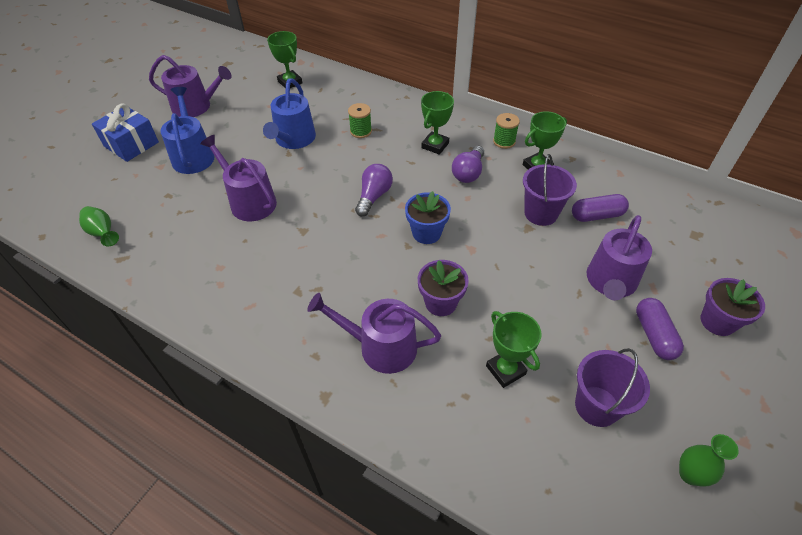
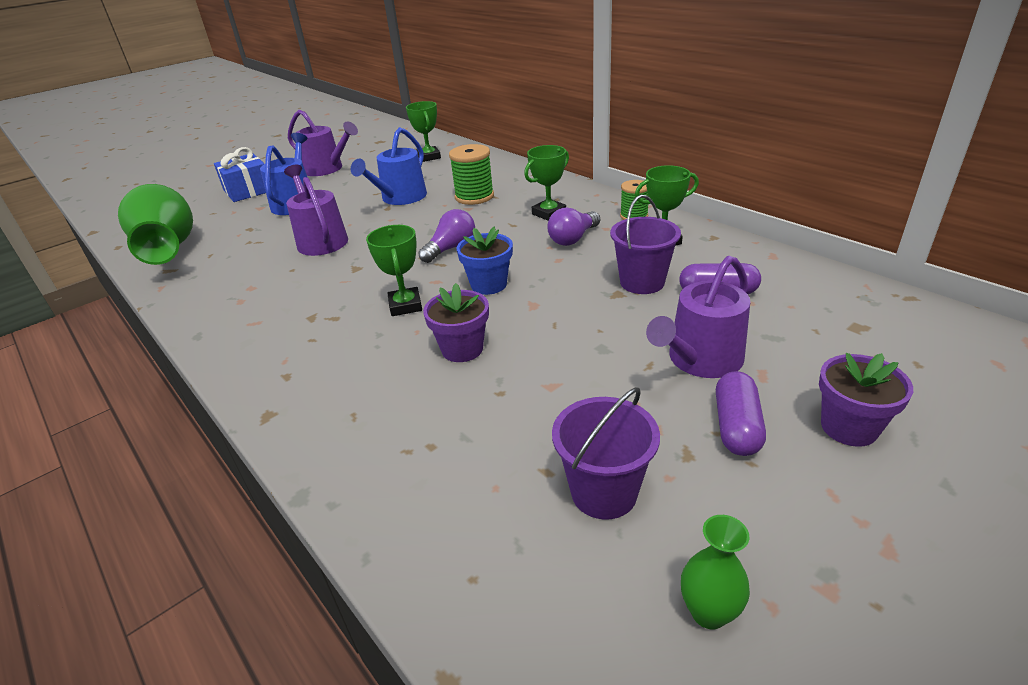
camera: 20 degrees right, 15 degrees down
green vase [79,206,119,247] -> green vase [118,184,193,265], size x2.25
purple watering can [307,293,441,374] -> none
green spool [348,103,372,138] -> green spool [449,144,494,205], size x1.57
green trophy [486,311,542,388] -> green trophy moved to [366,225,422,316]

